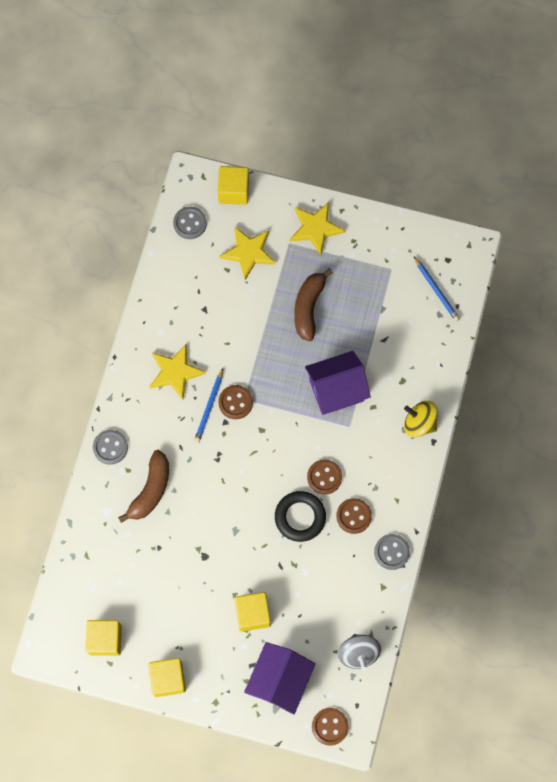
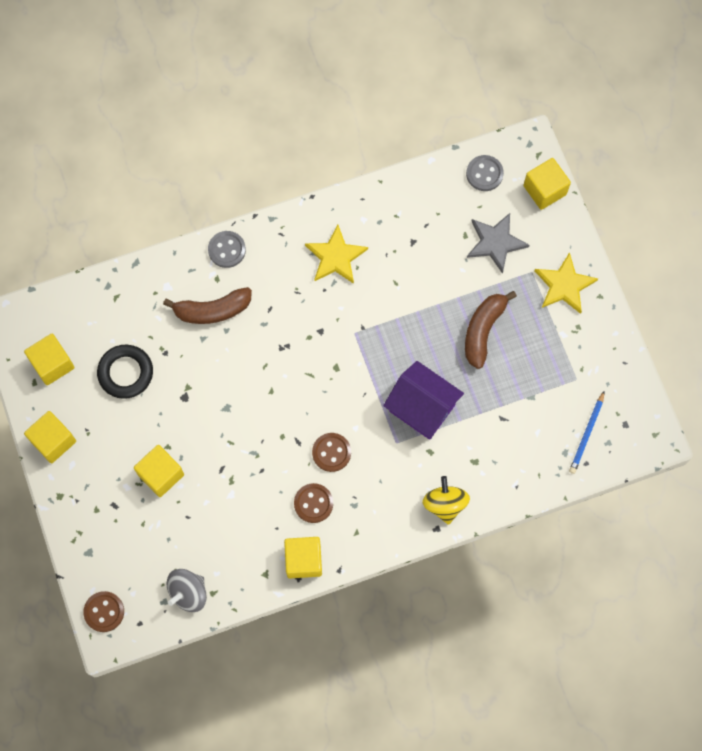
camera: 55 degrees right, 0 degrees up
blue pencil [194,368,223,443] -> none
brown button [218,385,253,419] -> none
yellow star [219,226,276,280] -> grey star [467,213,529,274]
purple house [244,642,316,714] -> none
black ring [275,491,326,542] -> black ring moved to [97,345,153,399]
brown banana [294,268,333,341] -> brown banana turned 45 degrees counterclockwise [465,291,517,369]
grey button [374,534,410,570] -> yellow cube [284,537,322,578]

